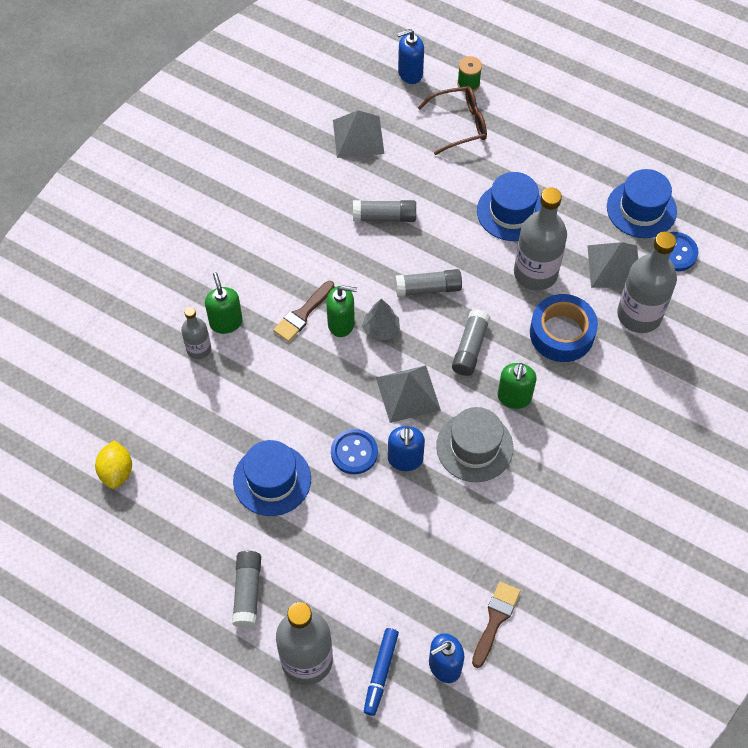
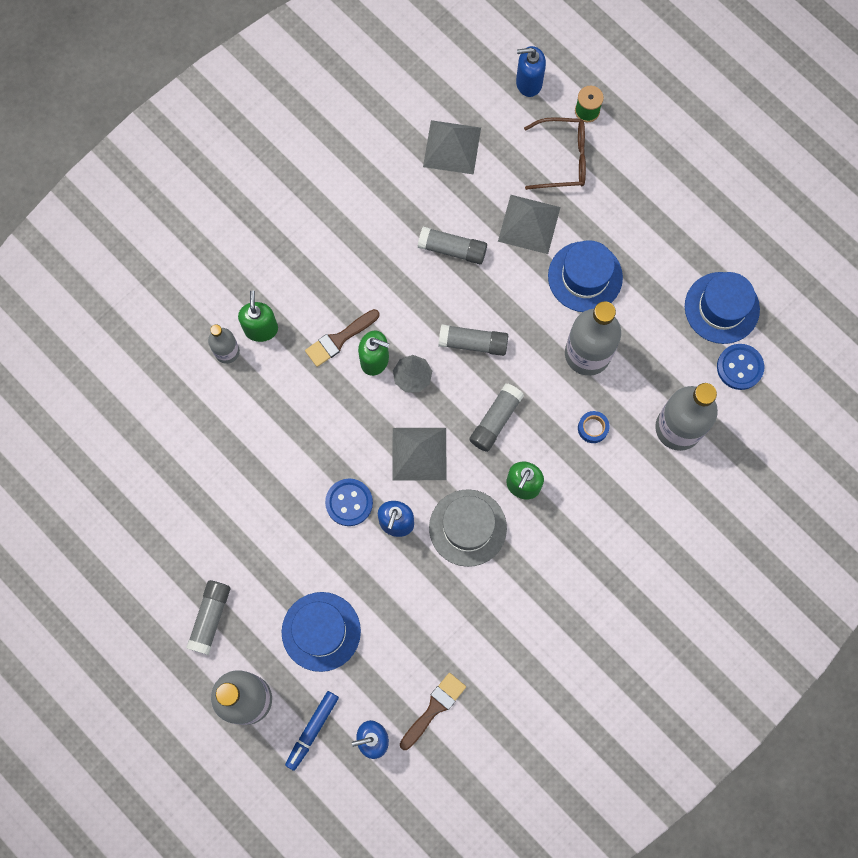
camera: 15 degrees right, 15 degrees up
yellow lemon [95,440,132,489] -> none
blue hat [233,440,311,516] -> blue hat moved to [282,592,361,672]
blue tape [530,294,598,362] -> blue tape [578,411,610,443], size x0.45
grey pyramid [587,242,638,288] -> grey pyramid moved to [498,195,561,254]

